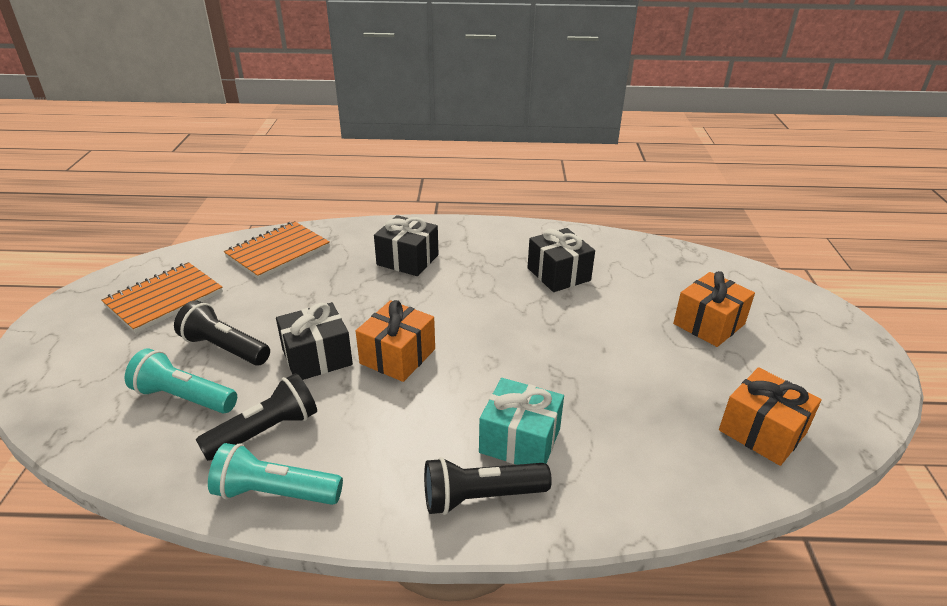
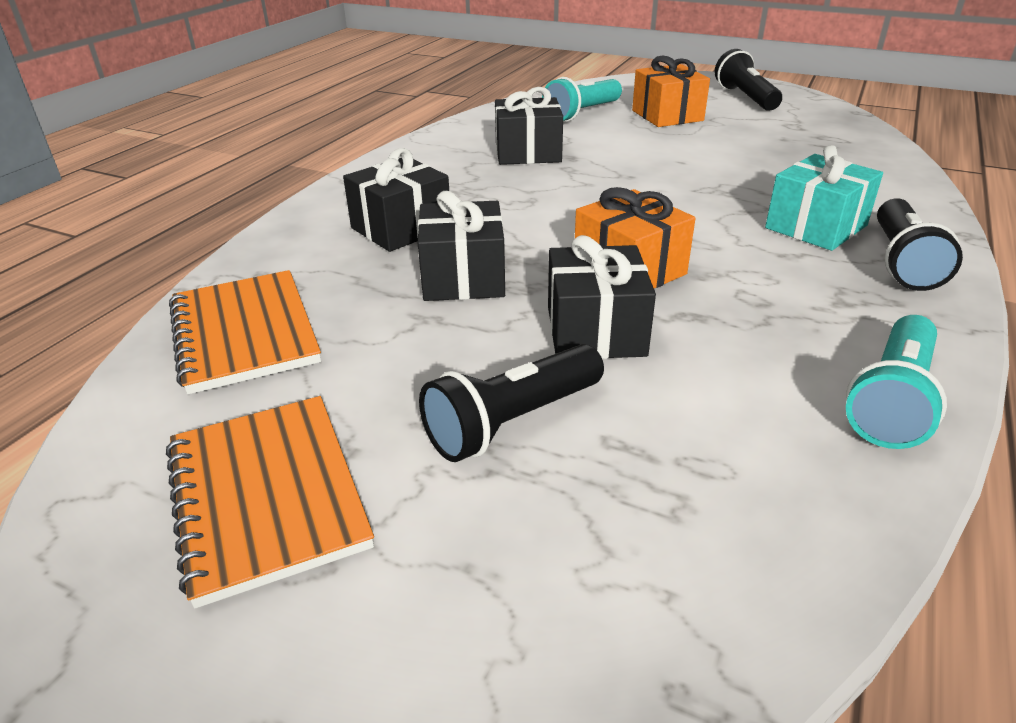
camera: 65 degrees left, 0 degrees up
turquoise flashlight [125,348,237,413] -> turquoise flashlight moved to [542,77,622,122]
black flashlight [196,373,317,461] -> black flashlight moved to [715,49,782,111]
orange gift [719,367,822,466] -> none
none -> black gift [418,191,505,301]

